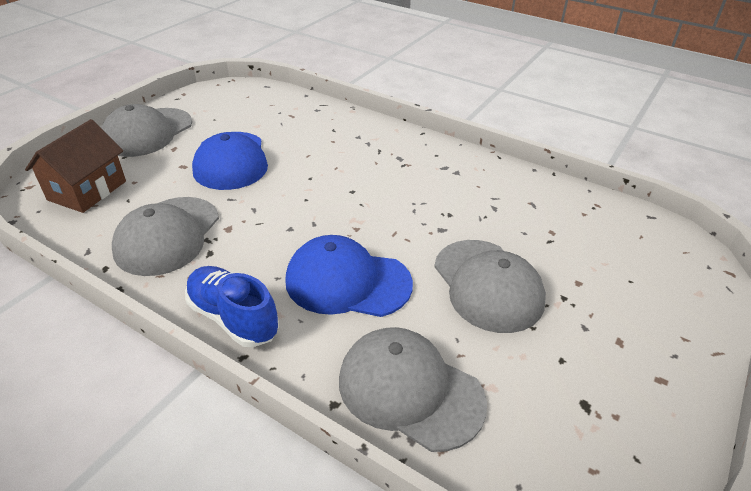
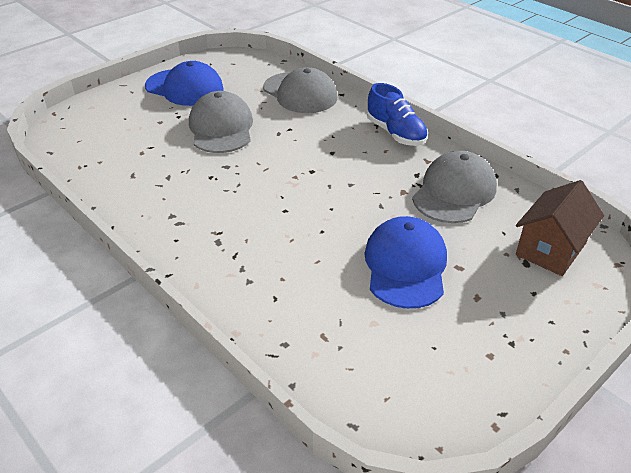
camera: 165 degrees left, 0 degrees up
grey cap [101,104,192,157] -> none
blue cap [285,235,413,317] -> blue cap moved to [145,61,224,106]

